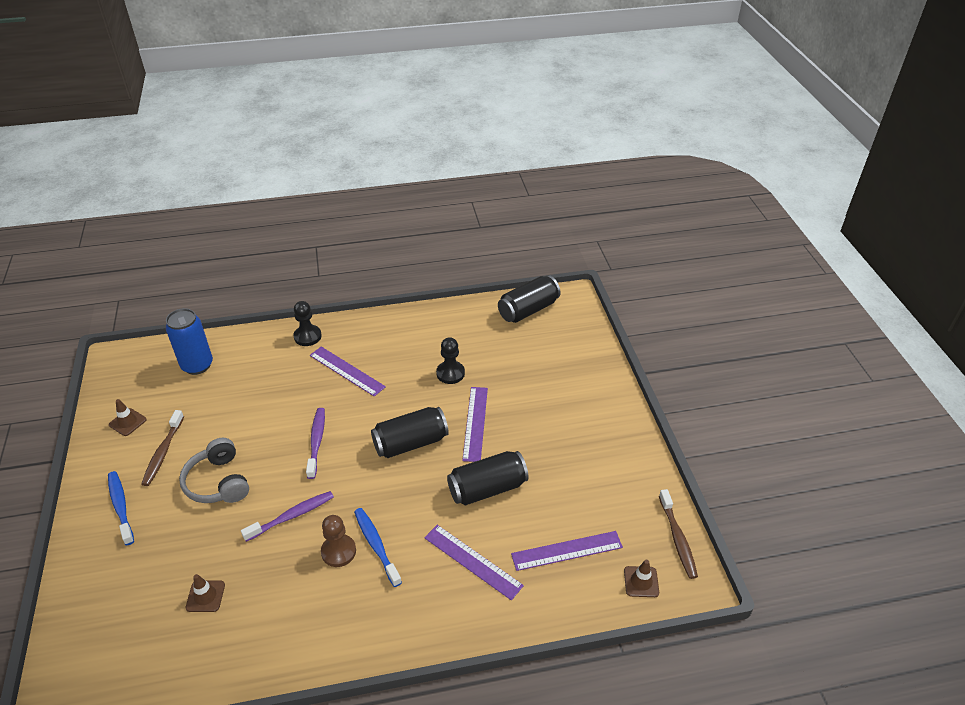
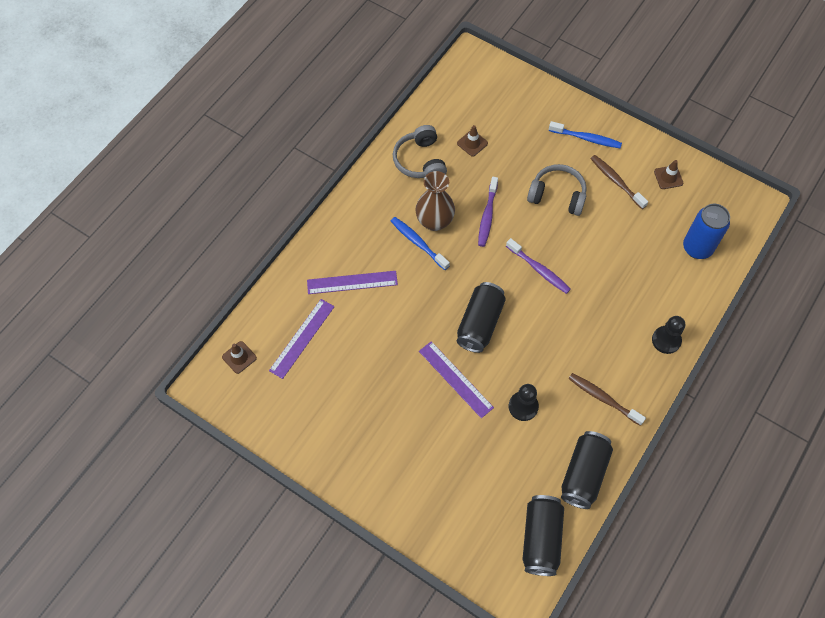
camera: 135 degrees right, 20 degrees up
purple ruler [310,347,386,397] -> none
brown pawn [321,515,356,567] -> brown vase [415,171,455,231]
blue toothbrush [354,508,402,587] -> blue toothbrush turned 150 degrees counterclockwise [391,217,450,270]
black can [447,451,529,505] -> black can moved to [561,431,613,509]
brown toothbrush [659,489,698,579] -> brown toothbrush moved to [568,373,646,426]
none -> grey headphones [393,125,447,178]

